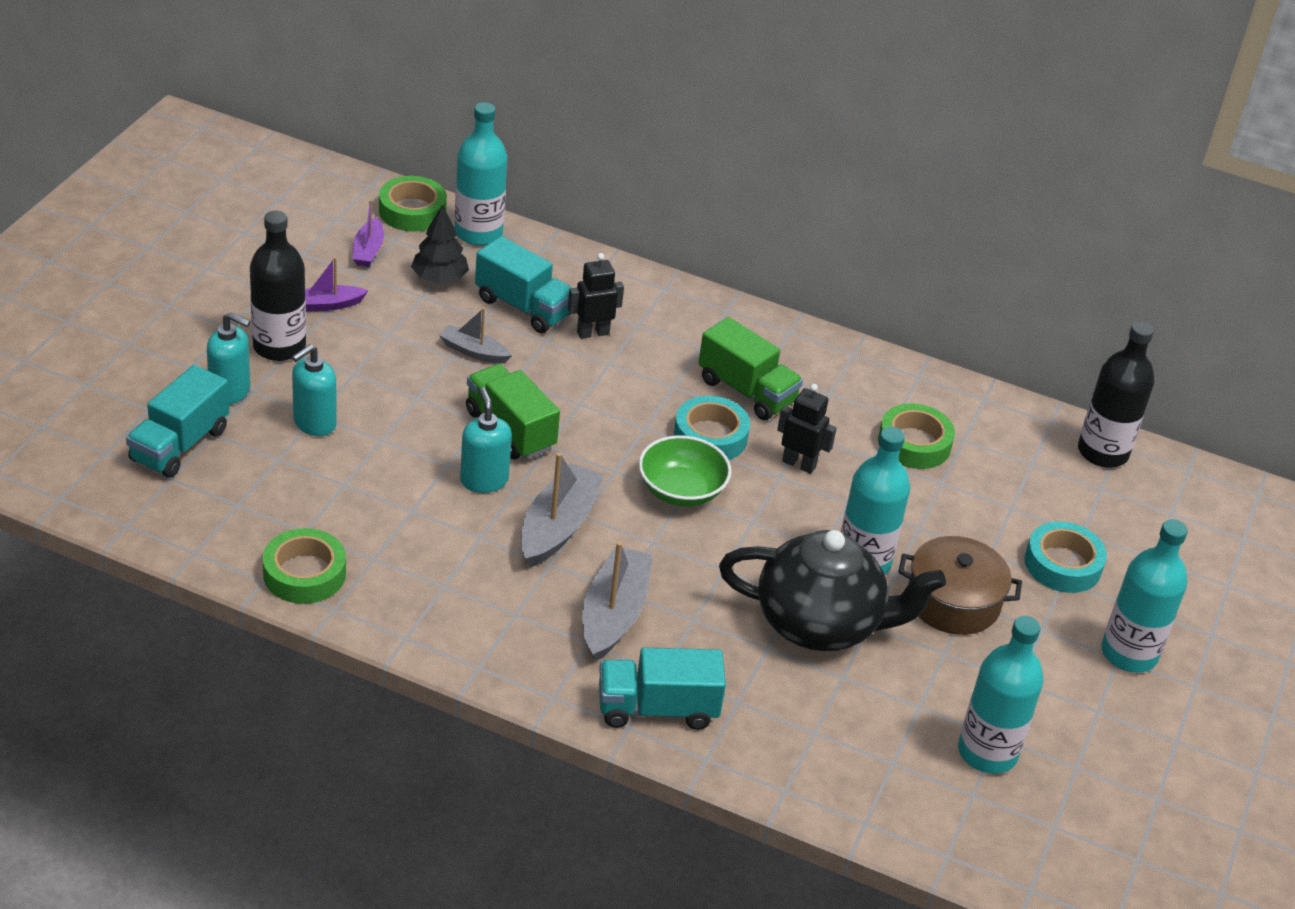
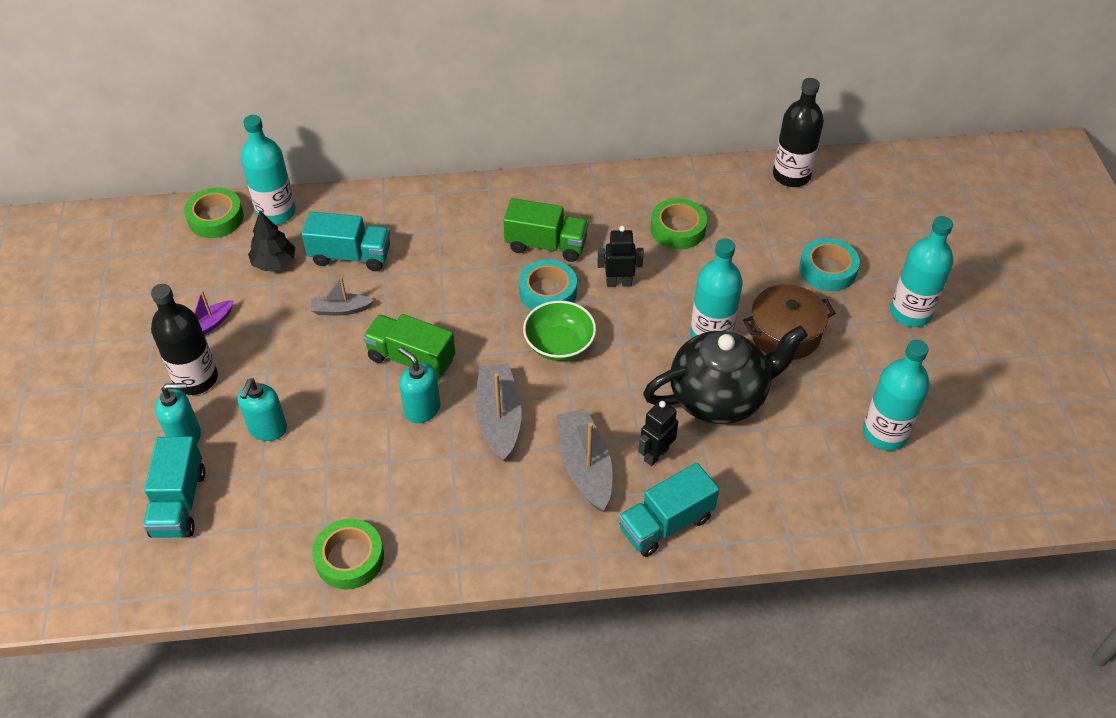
camera: 25 degrees left, 10 degrees up
purple boat [352,200,384,267] -> none
black robot [568,253,624,339] -> black robot moved to [638,400,678,466]

